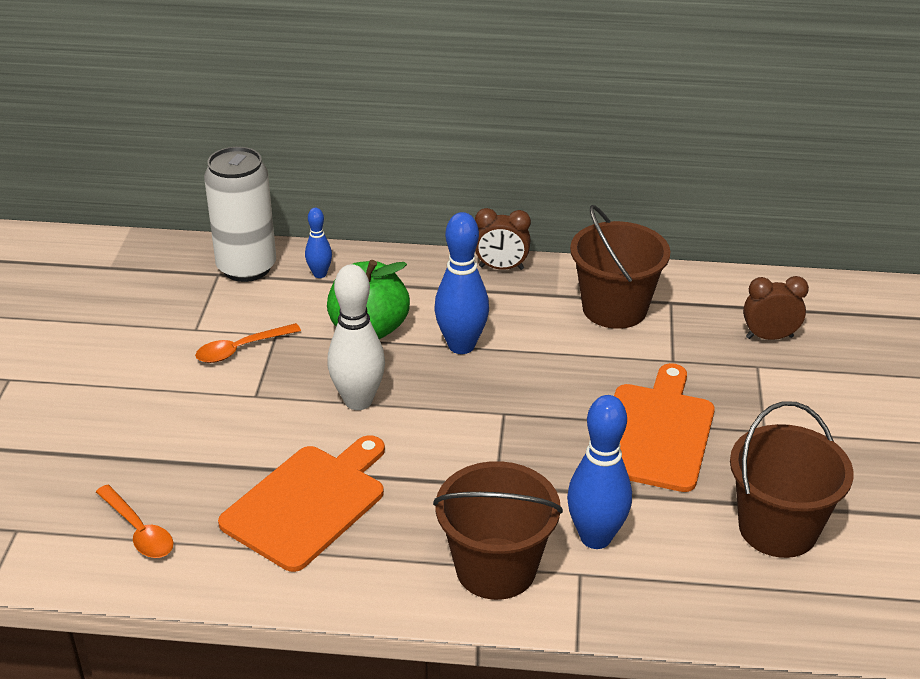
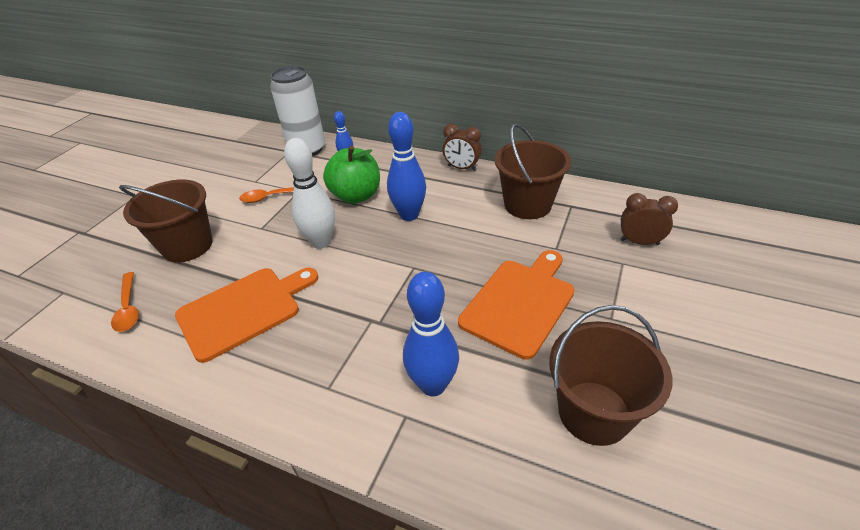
camera: 20 degrees right, 5 degrees up
brown bucket [433,461,563,600] -> brown bucket moved to [119,180,213,263]

